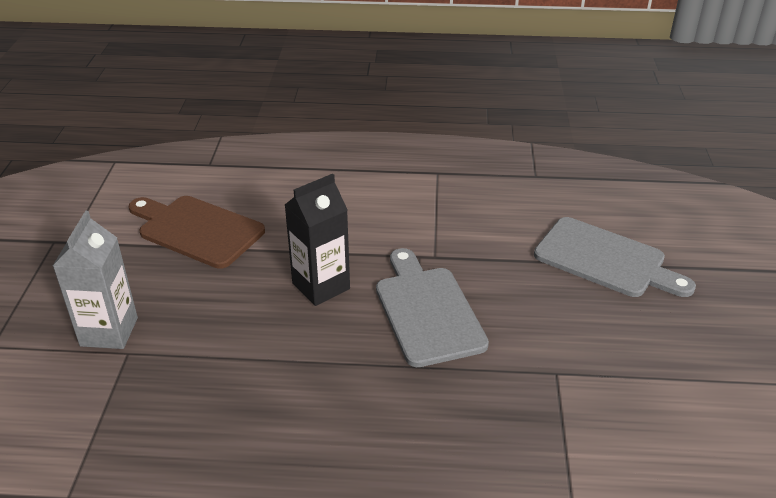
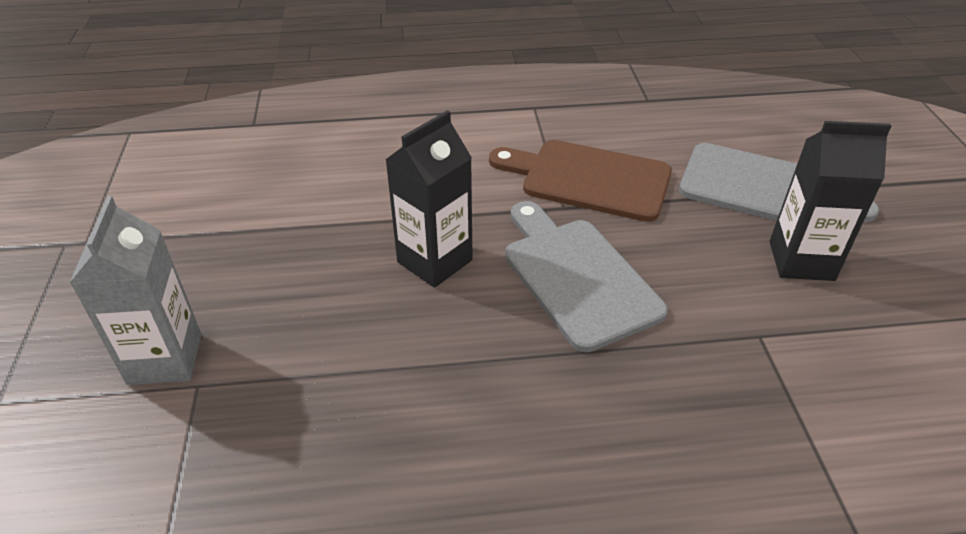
camera: 10 degrees left, 5 degrees up
brown cutting board [129,196,265,269] -> brown cutting board moved to [489,140,672,222]
none -> black carton [770,121,891,281]

